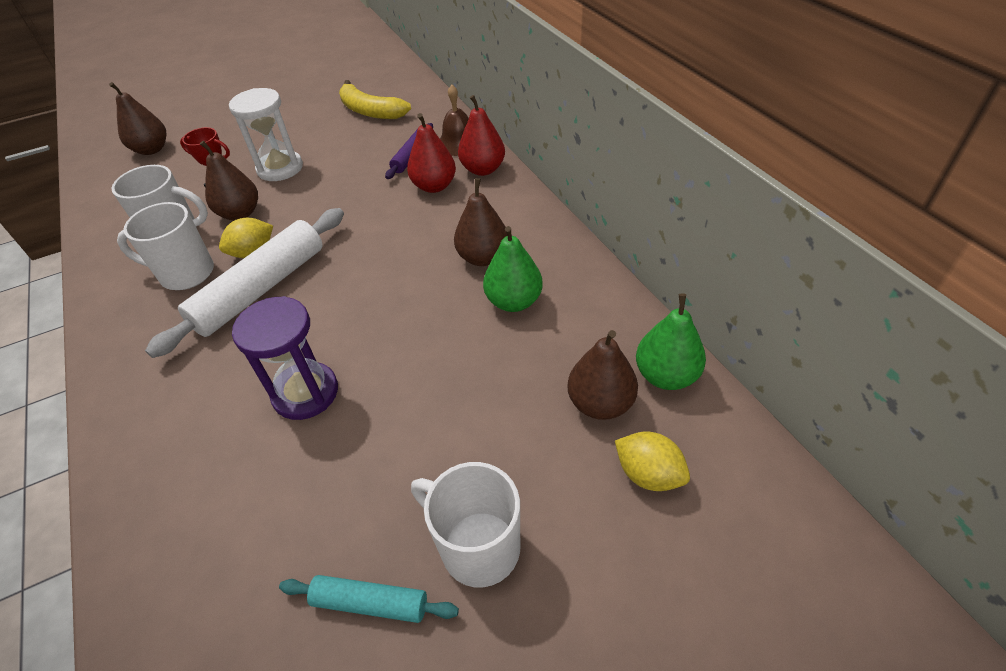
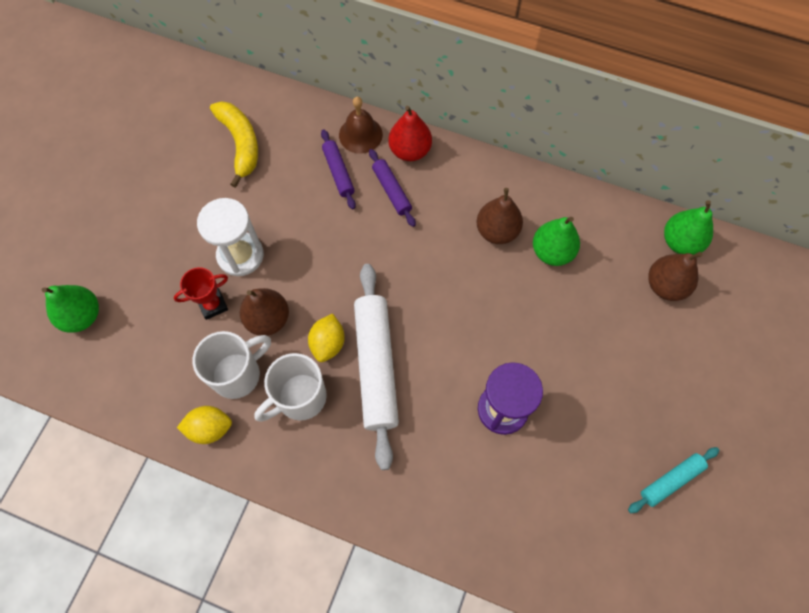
camera: 45 degrees left, 20 degrees up
brown pear [109,82,167,155] -> green pear [42,285,99,333]
yellow banana [339,80,411,119] -> yellow banana turned 105 degrees counterclockwise [210,101,258,188]
red pear [407,113,456,193] -> purple rolling pin [369,149,416,227]
white mug [411,462,520,587] -> none
yellow lemon [615,431,690,491] -> yellow lemon moved to [177,406,232,444]

